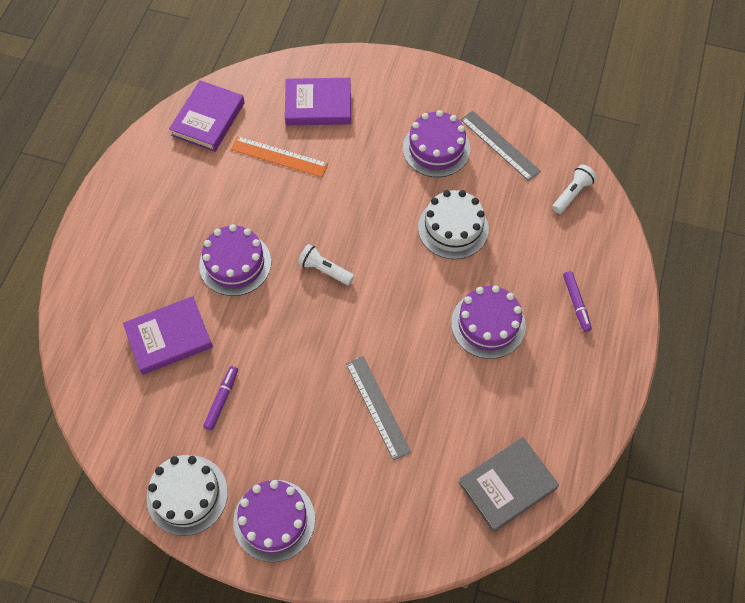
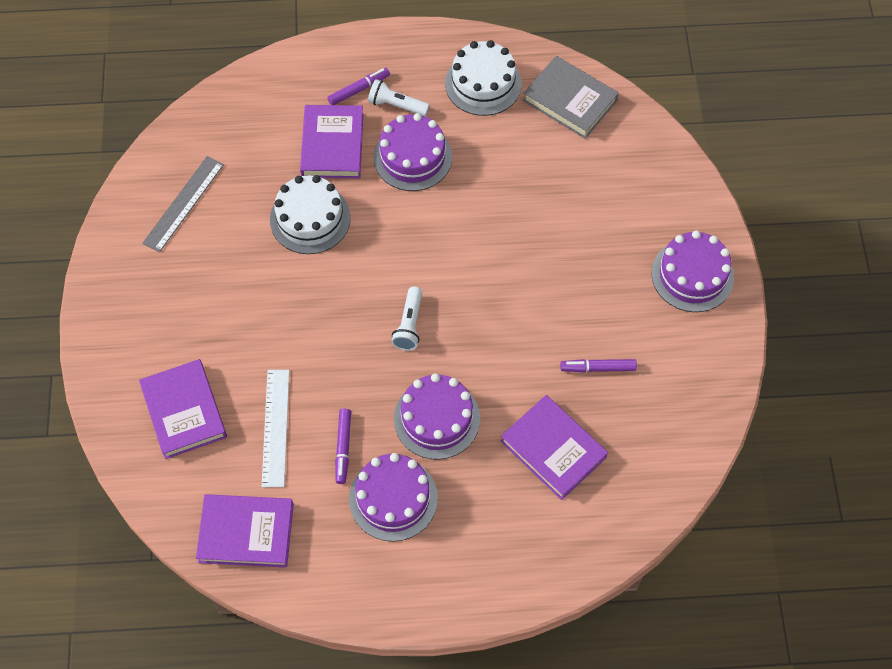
camera: 110 degrees left, 0 degrees up
white cake [146,455,228,536] -> white cake moved to [445,40,522,116]
orange ruler [231,136,328,177] -> white ruler [262,370,289,487]
grey ruler [346,356,411,461] -> none
purple cake [403,110,470,177] -> purple cake moved to [349,453,438,542]
white flashlight [552,165,597,214] -> white flashlight moved to [368,79,430,116]
none -> purple book [300,105,363,178]
none -> purple marker [335,409,351,484]

